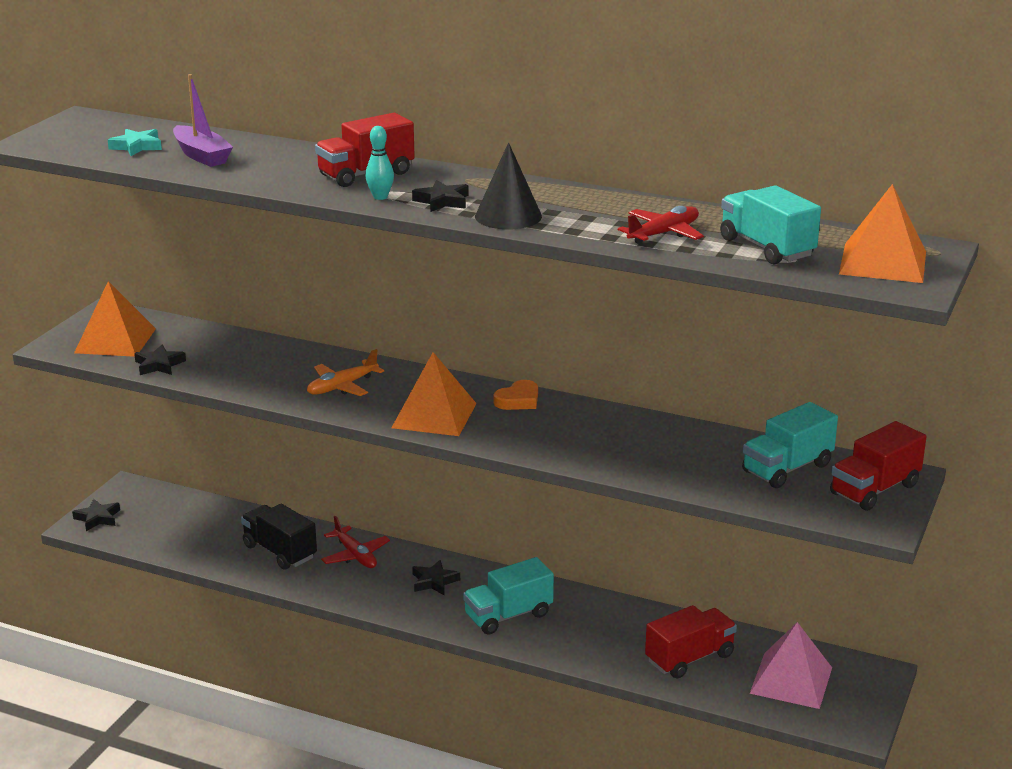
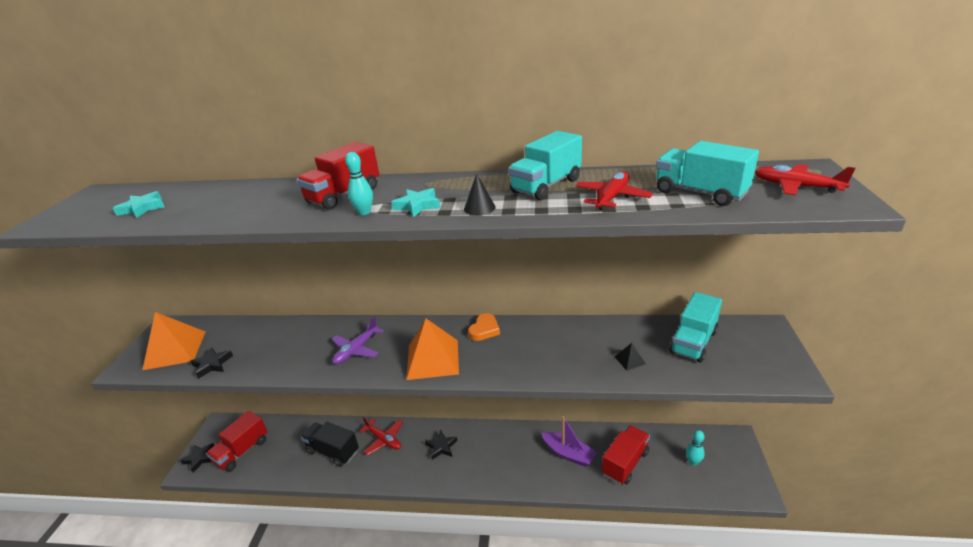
camera: 15 degrees left, 5 degrees up
purple boat [173,74,233,167] -> purple boat moved to [541,416,597,467]
orange plane [307,349,384,396] -> purple plane [332,316,384,364]
black star [412,180,468,212] -> turquoise star [391,188,440,217]
turquoise truck [463,557,554,635] -> turquoise truck moved to [509,131,582,200]
black cone [475,143,542,229] -> black cone [464,173,496,215], size x0.57
pink pyramid [750,622,832,709] -> turquoise bowling pin [686,430,705,466]
red truck [830,421,926,511] -> red truck moved to [206,411,268,472]
orange pyramid [839,184,926,283] -> red plane [755,164,855,195]
none -> black pyramid [614,343,646,371]

